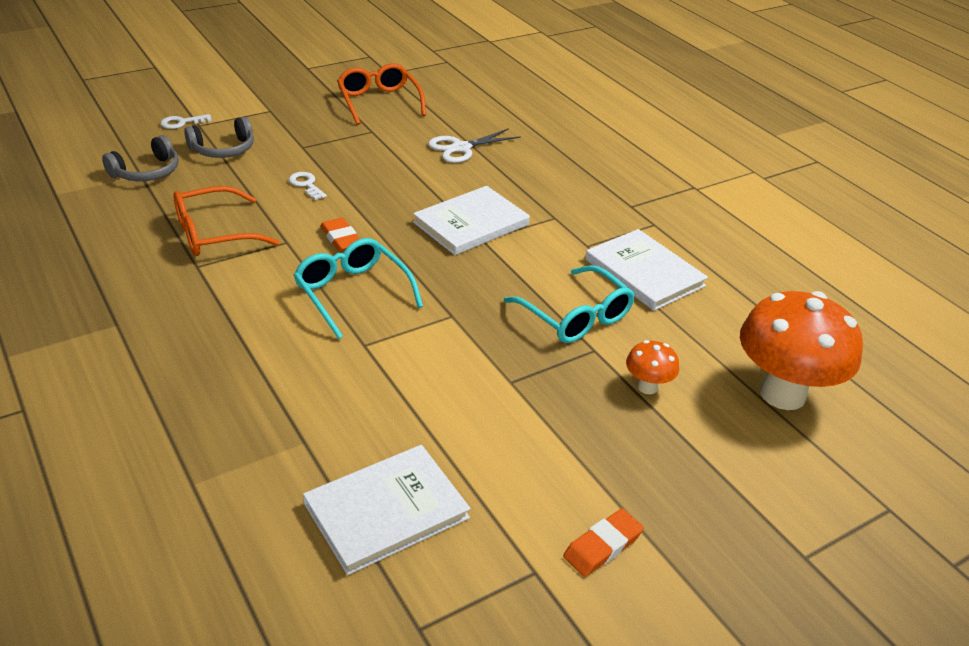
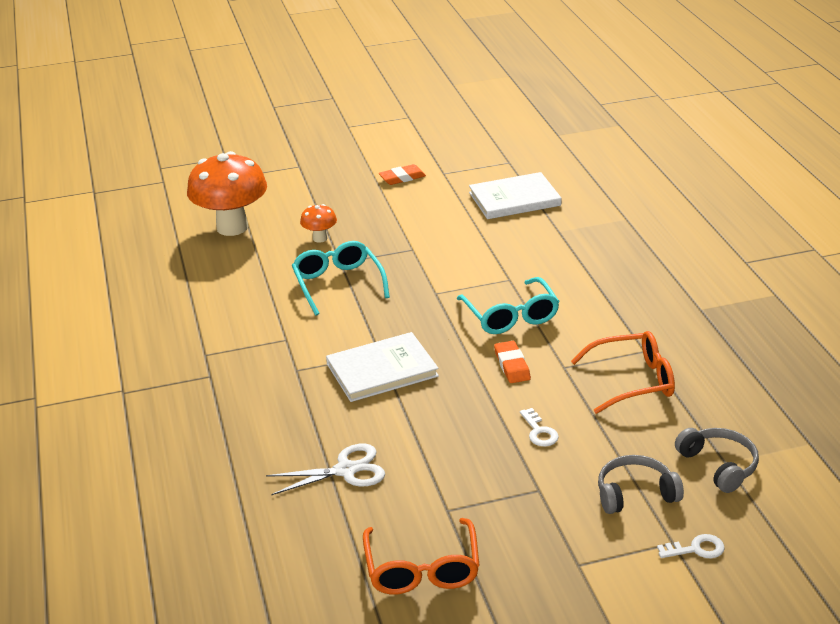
camera: 160 degrees left, 5 degrees down
grey headphones [102,135,179,181] -> grey headphones turned 90 degrees clockwise [675,428,759,493]
white book [585,229,708,311] -> none

